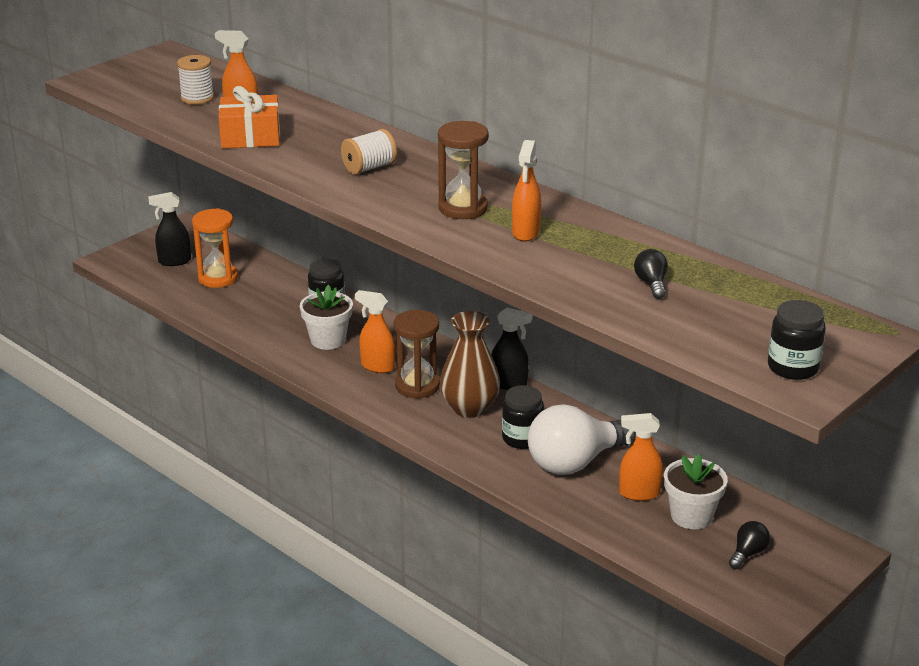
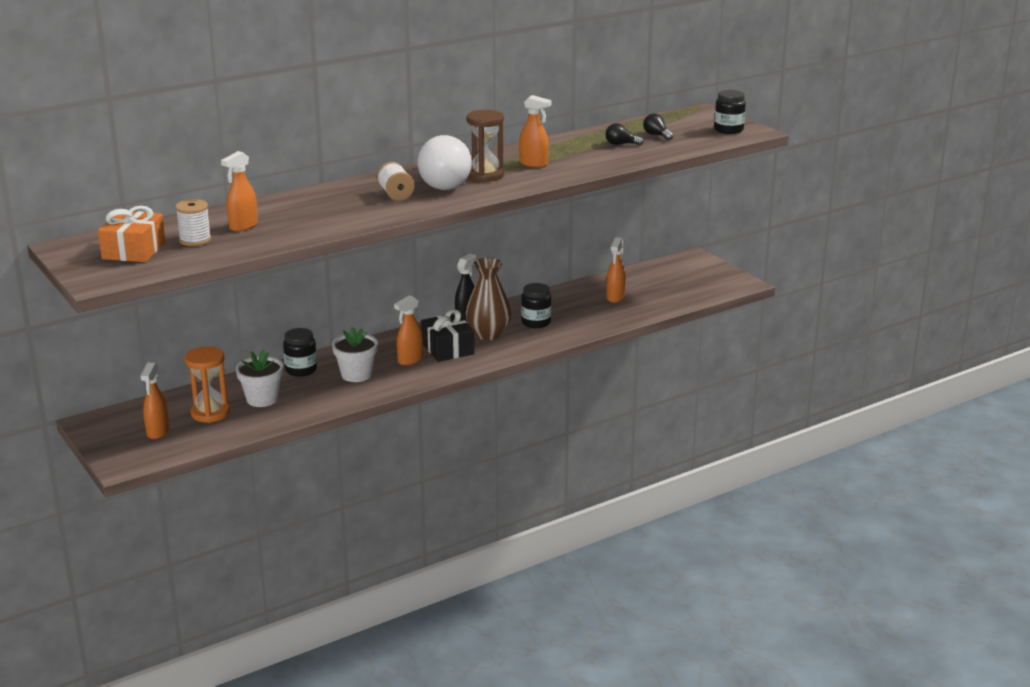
camera: 75 degrees left, 5 degrees down
black spray bottle [148,192,191,266] -> orange spray bottle [140,363,169,439]
orange gift [219,86,280,148] -> orange gift moved to [98,206,166,262]
brown hourglass [394,310,440,399] -> black gift [421,310,474,362]
white light bulb [528,404,636,475] -> white light bulb moved to [418,135,472,190]
white flower pot [664,454,728,529] -> white flower pot moved to [236,350,283,407]
black light bulb [729,521,770,569] -> black light bulb moved to [643,113,673,140]

